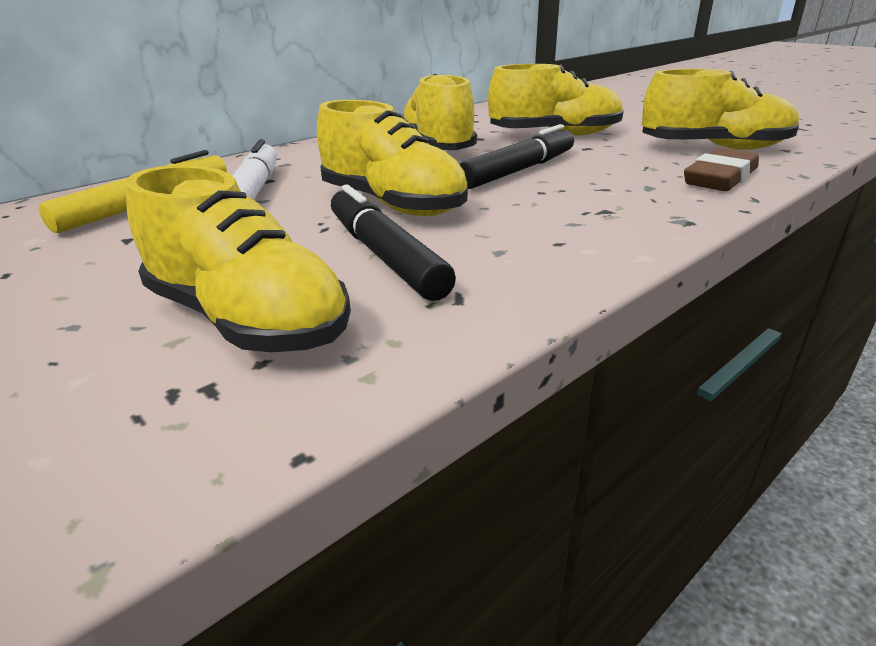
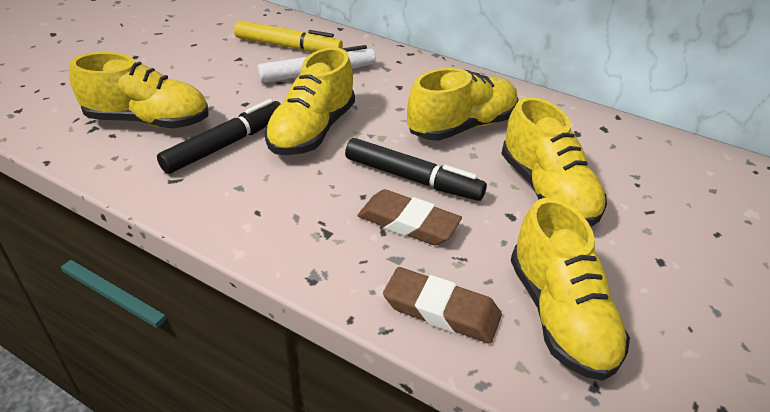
camera: 70 degrees right, 10 degrees up
yellow shoe [126,165,351,352] -> yellow shoe turned 105 degrees counterclockwise [69,52,208,128]
none -> brown eraser [357,189,462,245]

